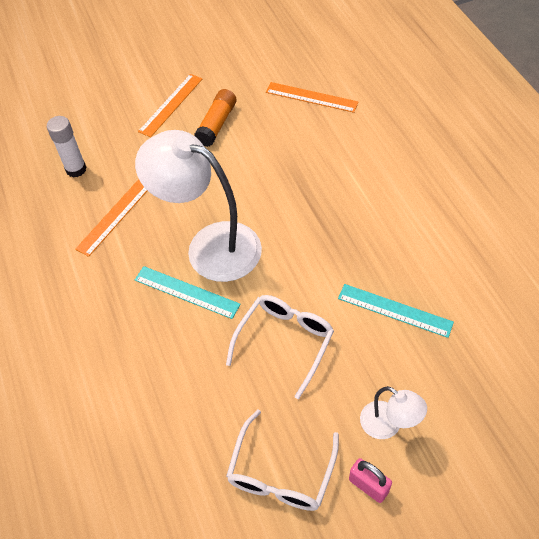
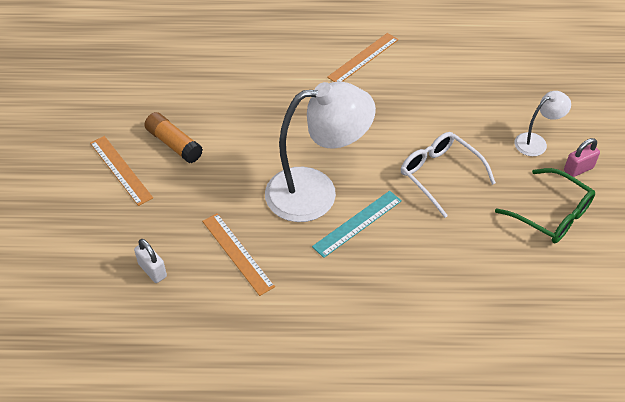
camera: 70 degrees left, 5 degrees down
white glue stick [47,116,87,178] -> white padlock [134,239,167,283]
white lamp [135,130,262,282] -> white lamp turned 150 degrees counterclockwise [265,82,376,222]
white glasses [226,410,339,511] -> green glasses [495,168,595,243]
orange ruler [266,82,358,113] -> orange ruler moved to [327,33,398,82]
turquoise ruler [338,284,454,338] -> none

